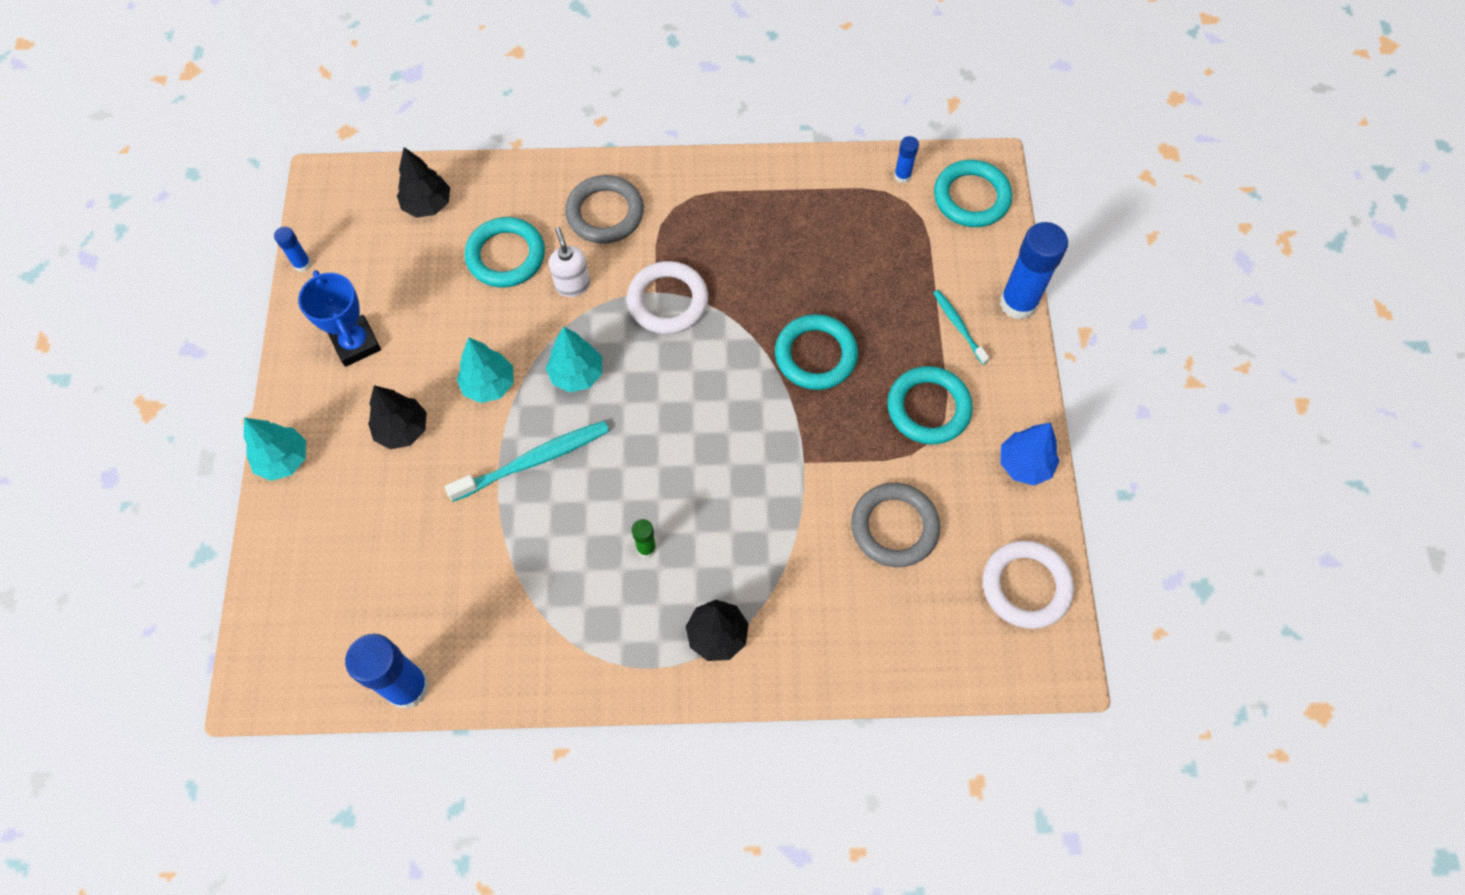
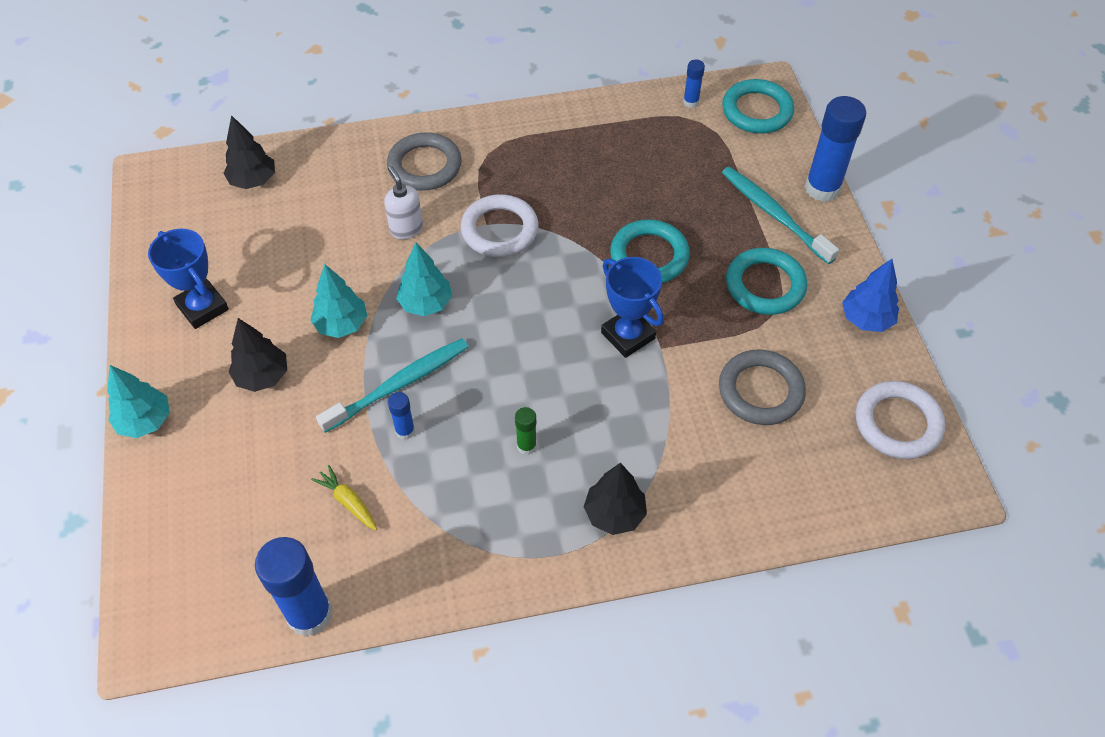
camera: 10 degrees left, 10 degrees down
blue glue stick [274,227,311,272] -> blue glue stick moved to [388,392,415,440]
turquoise ring [465,217,545,287] -> none
turquoise toothbrush [933,290,990,365] -> turquoise toothbrush [722,167,839,264], size x1.75
none -> yellow carrot [311,465,377,530]
none -> blue trophy [601,257,664,358]

